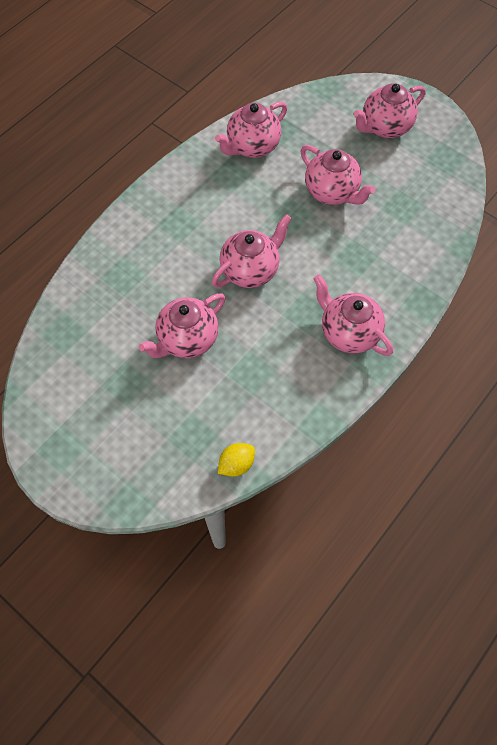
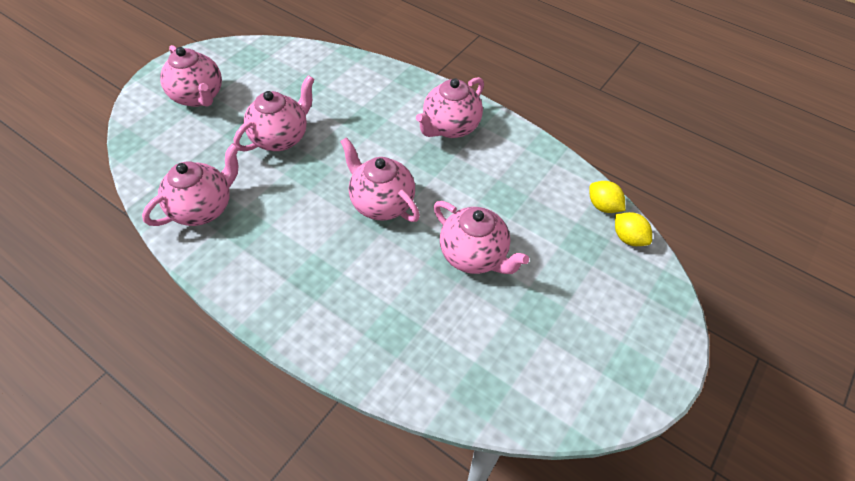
camera: 95 degrees left, 10 degrees down
pink teapot [215,101,287,158] -> pink teapot turned 90 degrees counterclockwise [142,143,239,226]
none -> yellow lemon [615,212,652,246]

